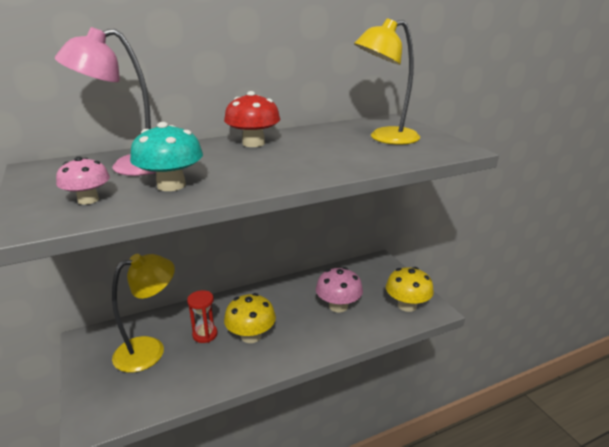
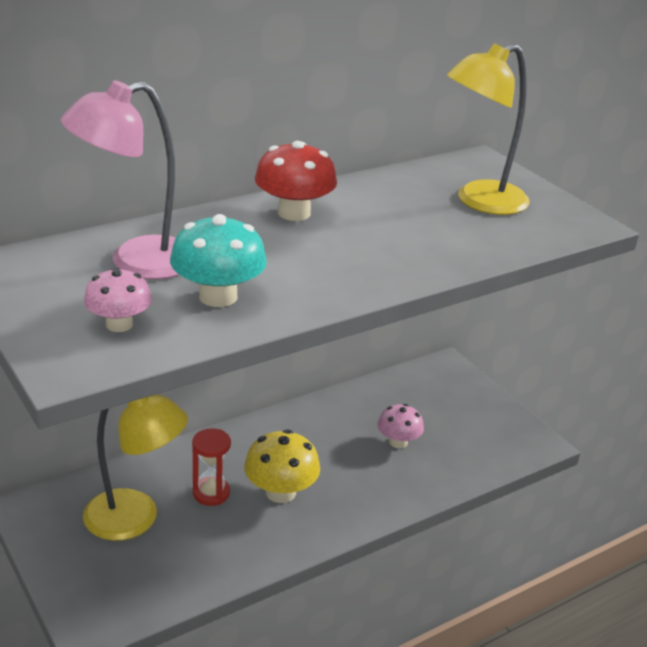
camera: 10 degrees left, 5 degrees up
yellow lamp [112,254,175,372] -> yellow lamp turned 60 degrees clockwise [83,395,188,541]
pink mushroom [316,267,363,313] -> pink mushroom [378,404,424,449], size x0.66
yellow mushroom [386,267,434,312] -> none

